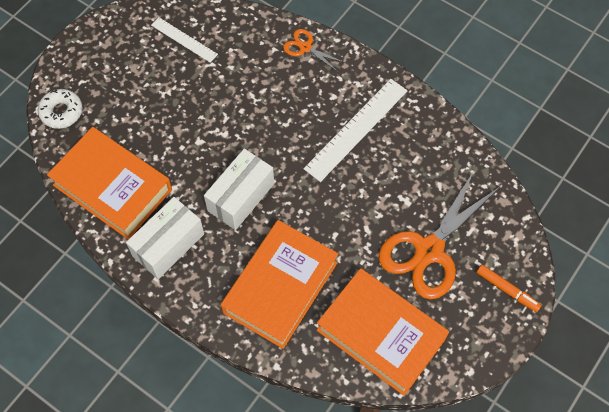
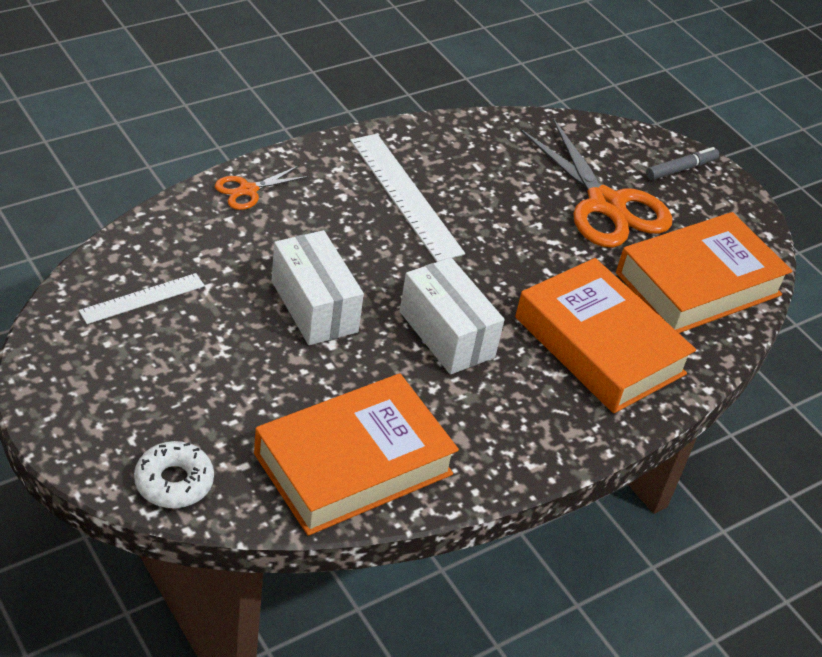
camera: 75 degrees left, 20 degrees down
white box [126,197,204,279] -> white box moved to [272,230,364,345]
orange marker [477,265,542,312] -> grey marker [646,147,719,180]

